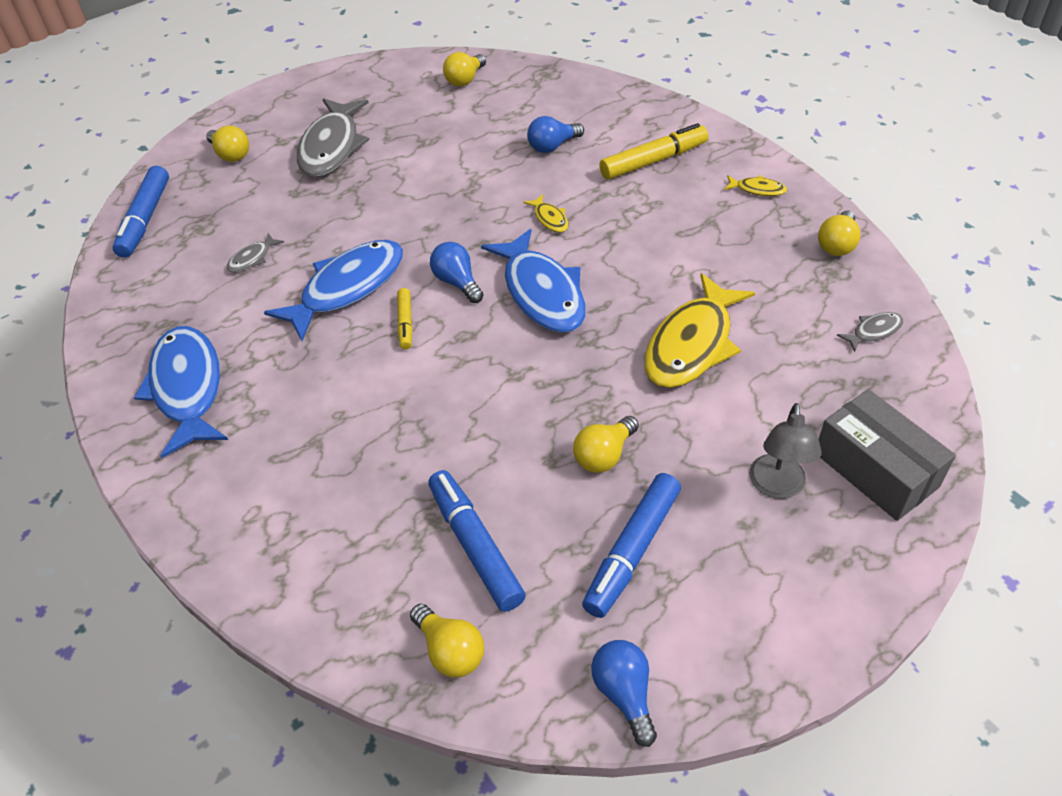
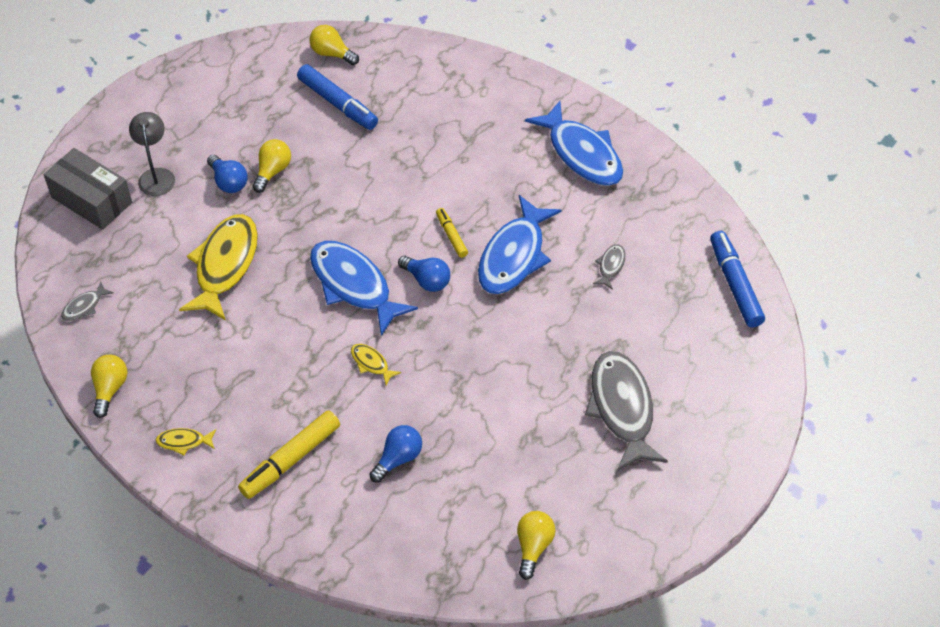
camera: 160 degrees right, 5 degrees up
yellow light bulb [206,125,249,162] -> none
blue marker [582,473,681,618] -> none
blue light bulb [591,640,657,747] -> blue light bulb moved to [207,155,248,193]

